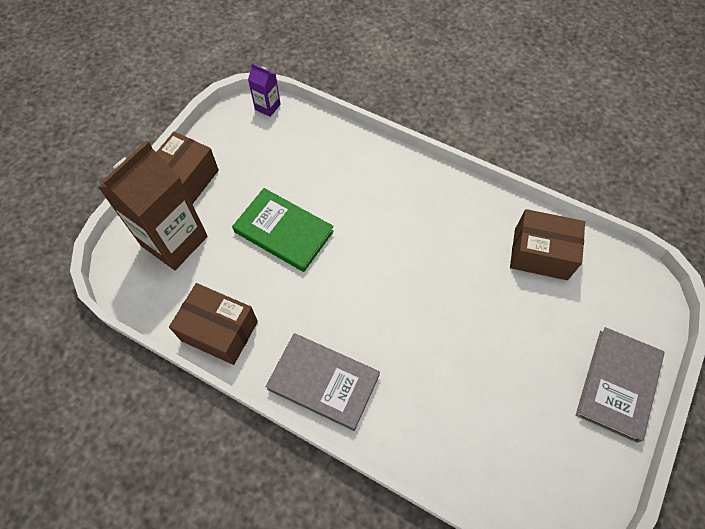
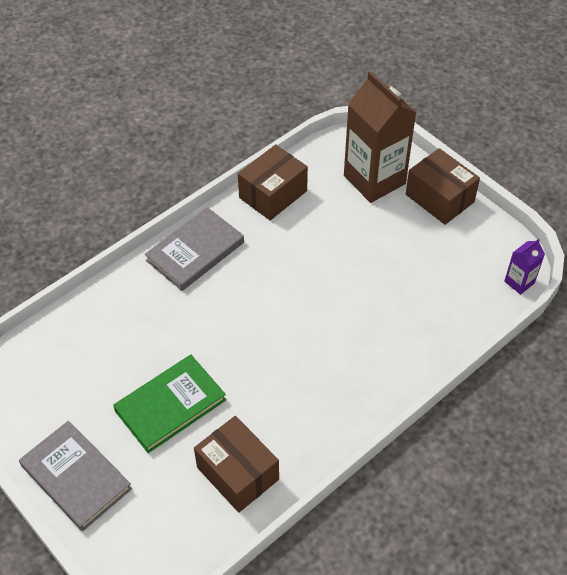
camera: 110 degrees right, 10 degrees down
green book [232,188,334,272] -> green book moved to [113,355,226,453]
brown box [510,209,585,280] -> brown box turned 75 degrees counterclockwise [194,416,279,513]

